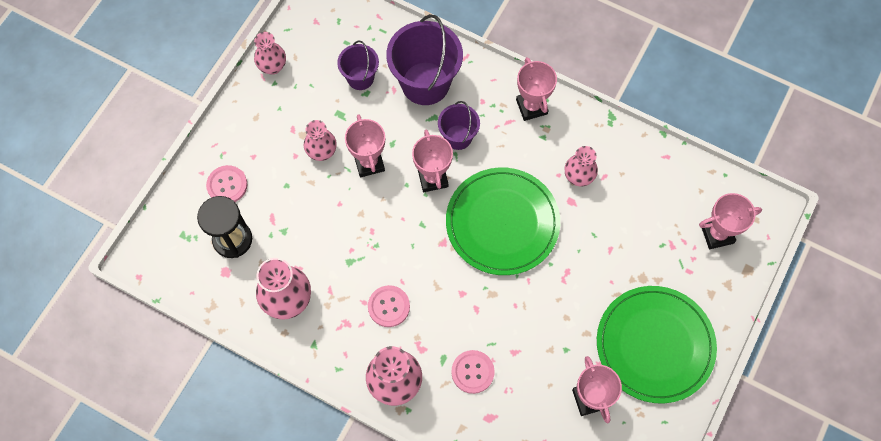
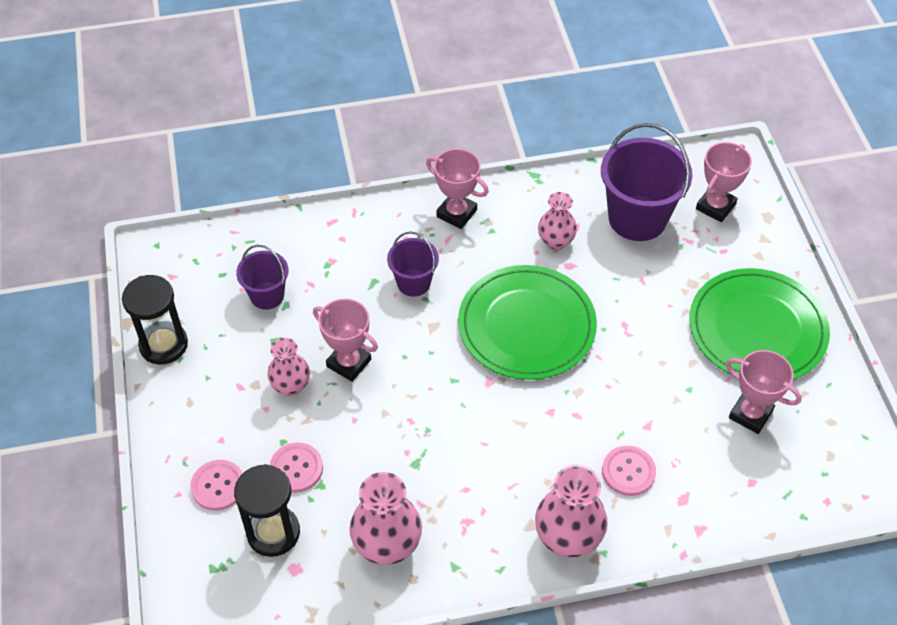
camera: 40 degrees left, 15 degrees down
pink vase [254,32,286,75] -> black hourglass [122,275,188,365]
pink button [368,285,410,327] -> pink button moved to [270,443,323,493]
purple bucket [386,14,463,105] -> purple bucket moved to [601,123,693,241]
pink trophy [412,130,453,192] -> none

